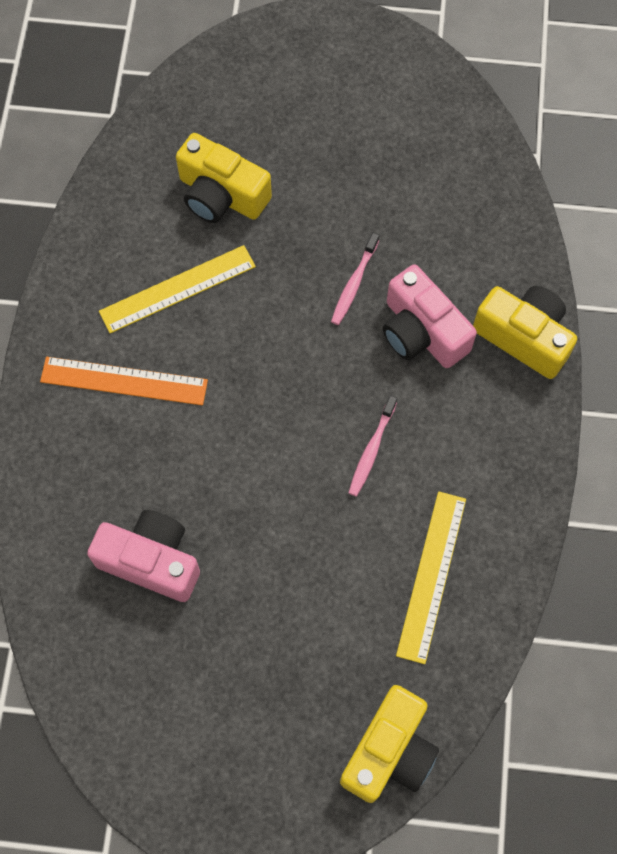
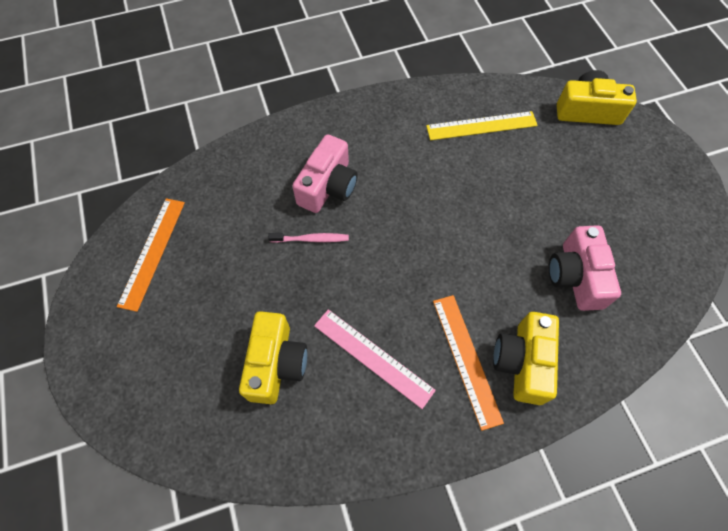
camera: 115 degrees left, 5 degrees down
yellow ruler [99,245,256,333] -> pink ruler [314,309,436,409]
pink toothbrush [349,395,397,496] -> none
yellow camera [473,286,577,379] -> yellow camera moved to [493,312,559,405]
none -> orange ruler [117,198,185,312]

